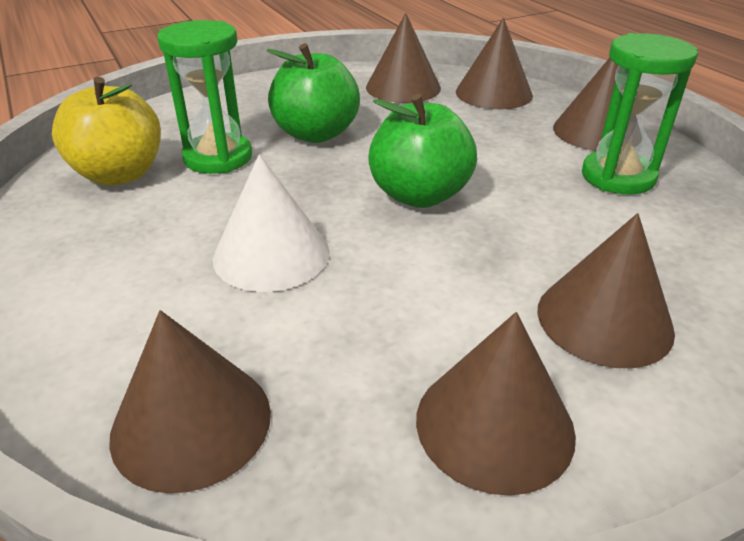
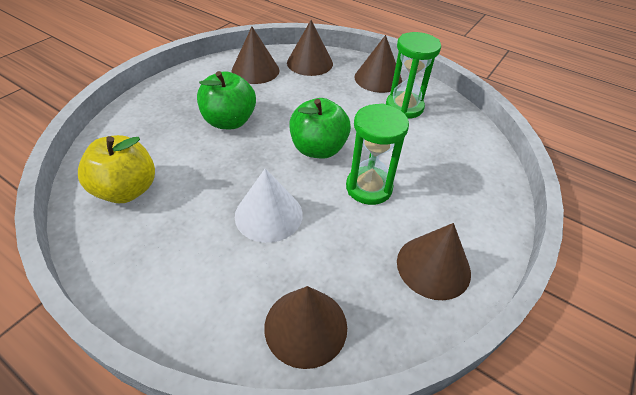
camera: 30 degrees left, 10 degrees up
green hourglass [157,20,252,174] -> green hourglass moved to [346,103,409,205]
brown cone [537,213,675,368] -> none

